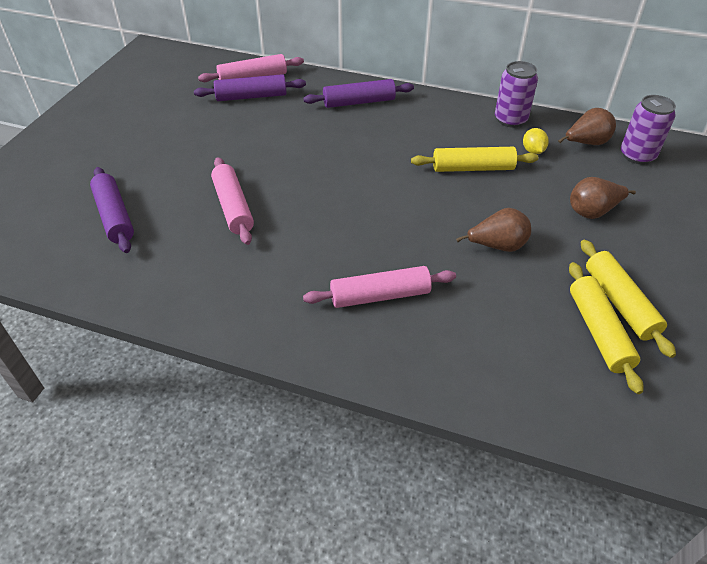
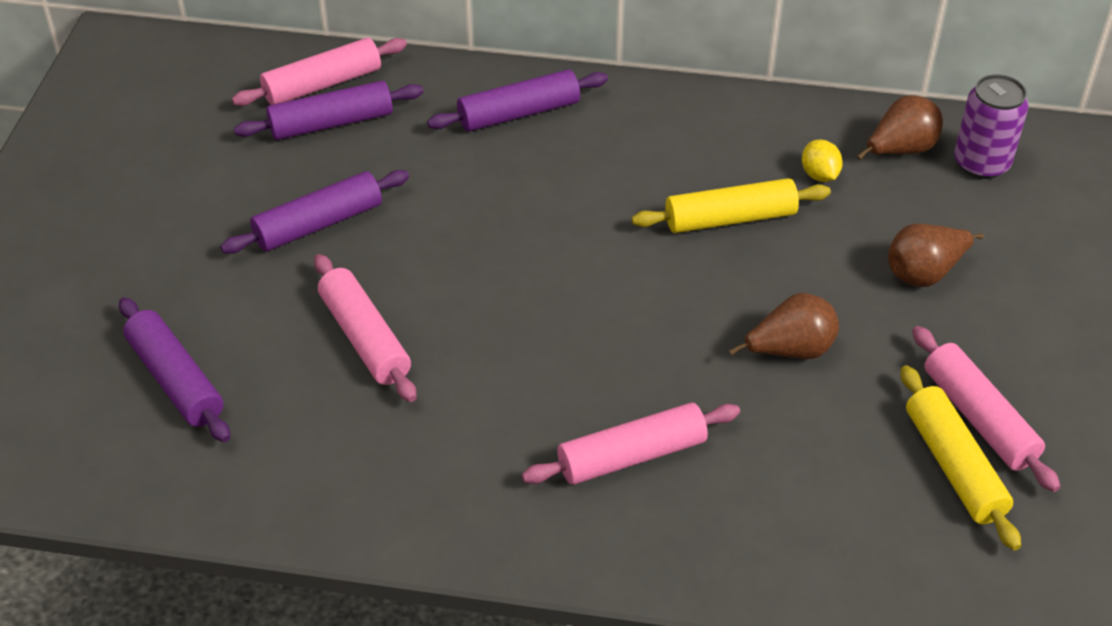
camera: 10 degrees left, 0 degrees up
purple can [495,61,538,128] -> none
yellow rolling pin [581,240,676,358] -> pink rolling pin [912,326,1061,492]
none -> purple rolling pin [220,170,409,254]

